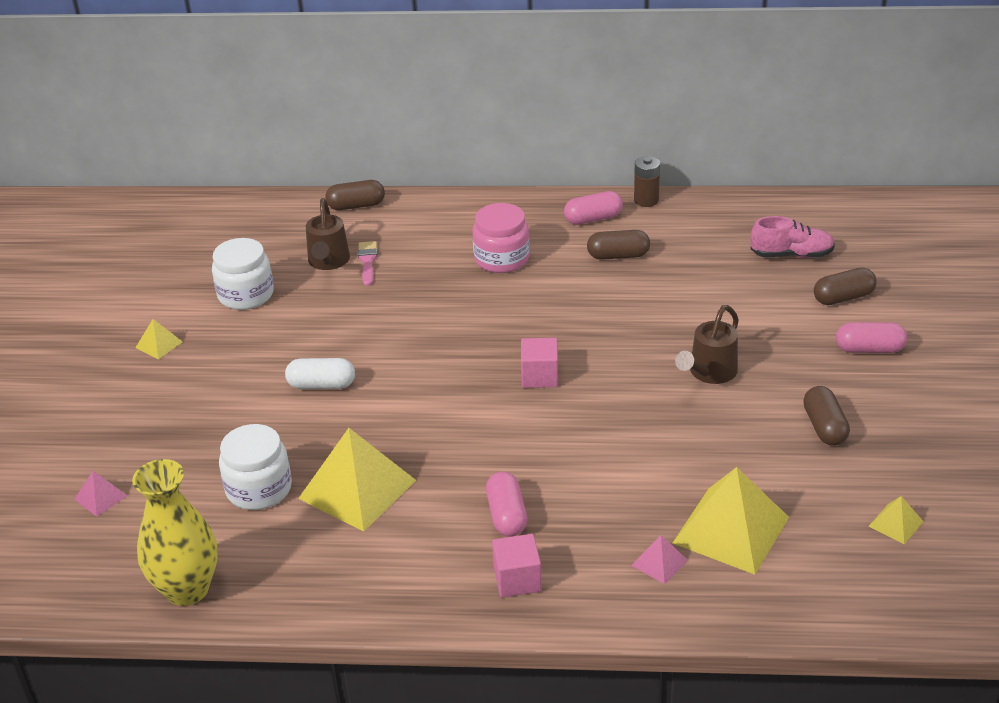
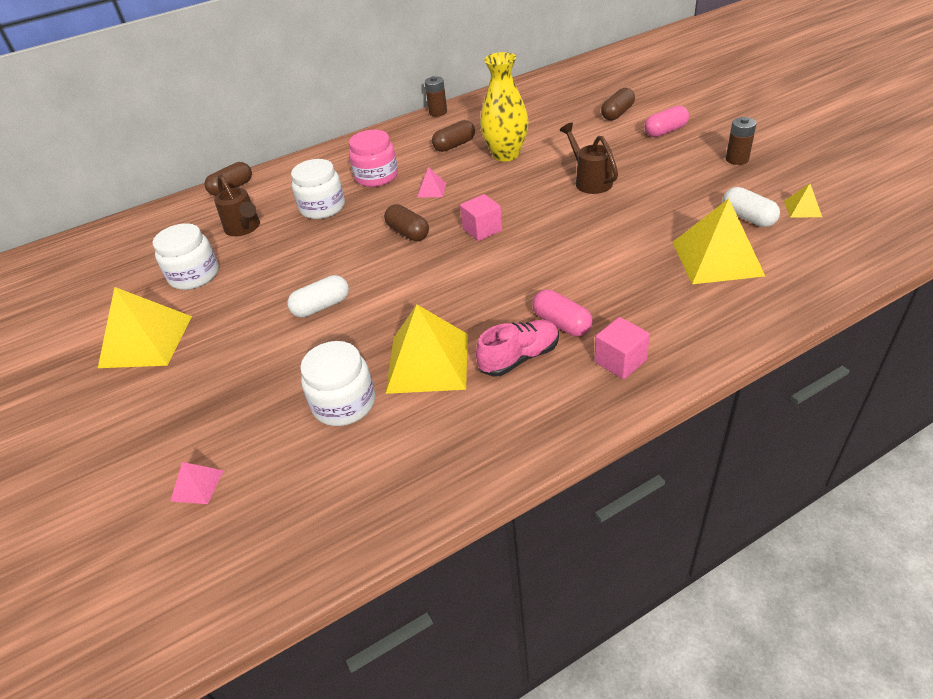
camera: 30 degrees left, 5 degrees up
yellow vase [132,459,218,606] -> yellow vase moved to [480,52,529,161]
yellow pyramid [135,319,183,360] -> yellow pyramid [98,287,192,368], size x2.21
pink brush [358,241,378,286] -> none
pink capsule [564,191,623,225] -> none
pink pyramid [631,535,688,584] -> pink pyramid moved to [417,167,446,198]
brown watering can [675,305,739,384] -> brown watering can turned 150 degrees clockwise [560,123,618,194]
pink shoe [751,216,835,258] -> pink shoe moved to [476,320,559,376]
brown capsule [803,386,850,445] -> brown capsule moved to [384,204,429,241]
none -> white jar [291,159,345,219]
none -> white capsule [722,187,780,227]
none -> brown battery [726,117,757,165]

